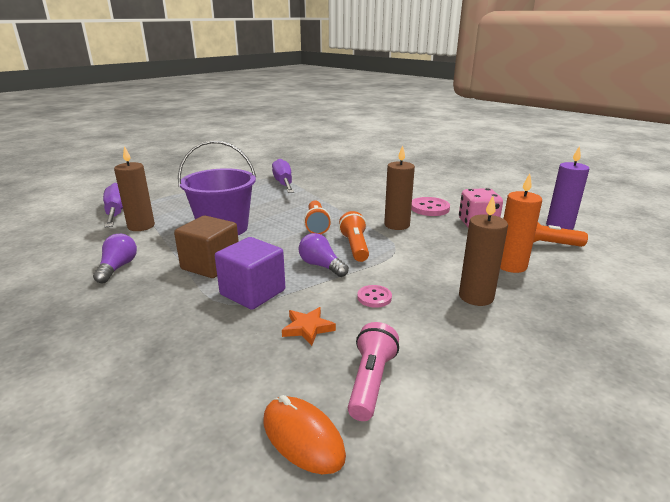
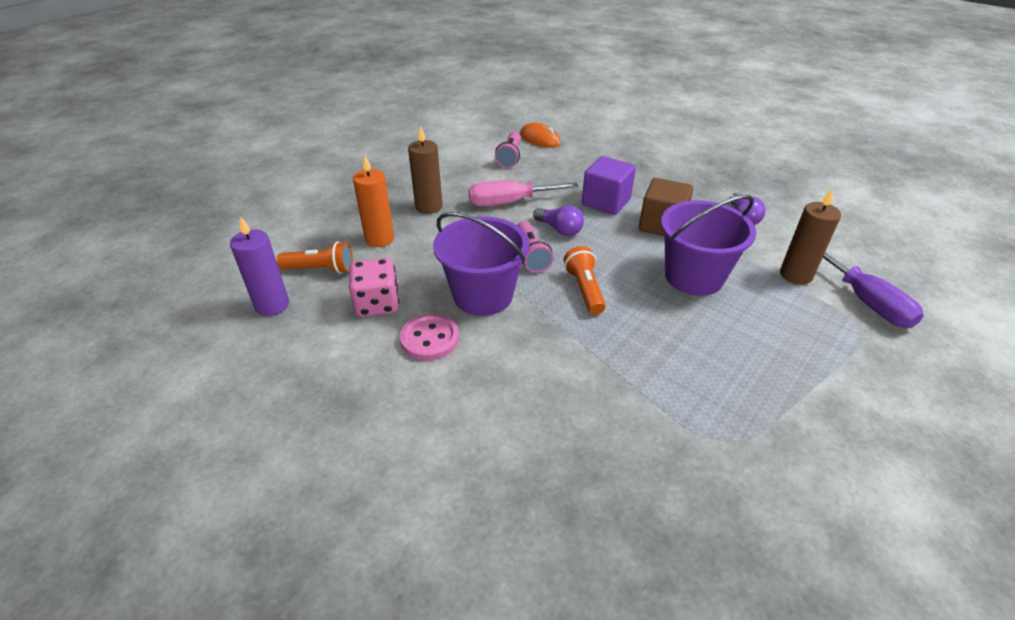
camera: 175 degrees right, 15 degrees up
purple screwdriver [272,159,294,193] -> none
orange star [282,307,336,346] -> none
orange flashlight [339,211,369,262] -> pink flashlight [517,221,553,273]
pink button [357,285,392,308] -> pink screwdriver [468,181,579,207]
brown candle [384,145,415,230] -> purple bucket [433,212,529,316]

